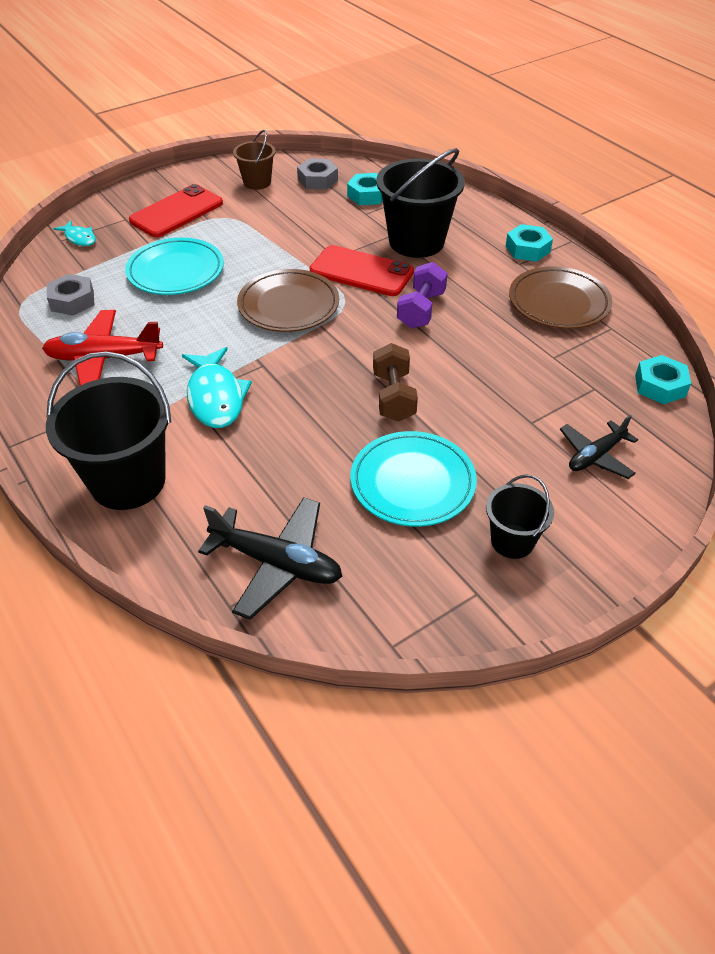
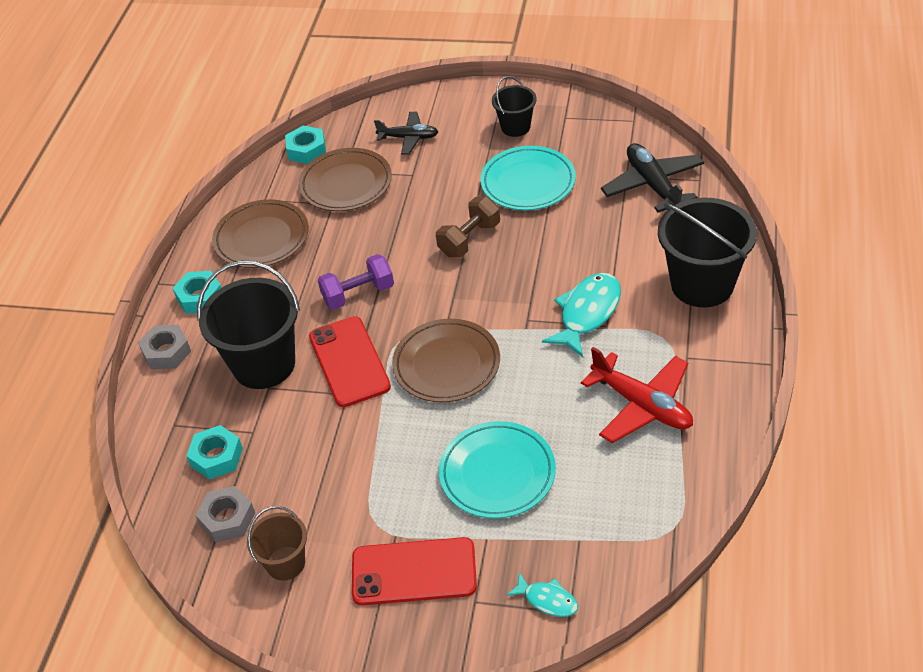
camera: 130 degrees left, 0 degrees up
grey nut [47,274,94,316] -> grey nut moved to [138,325,191,369]
turquoise fish [54,221,96,246] -> turquoise fish turned 120 degrees clockwise [506,572,578,617]
none -> brown plate [299,148,392,211]

